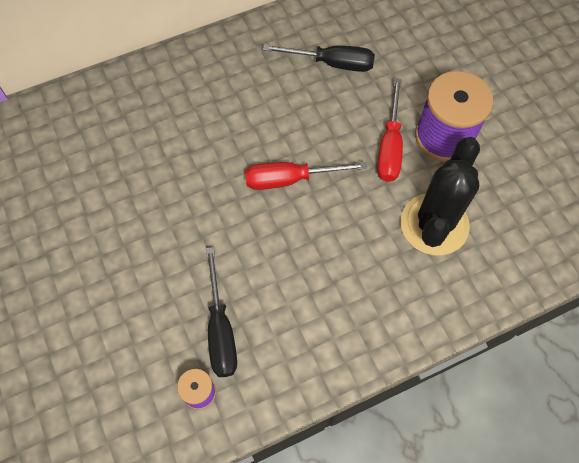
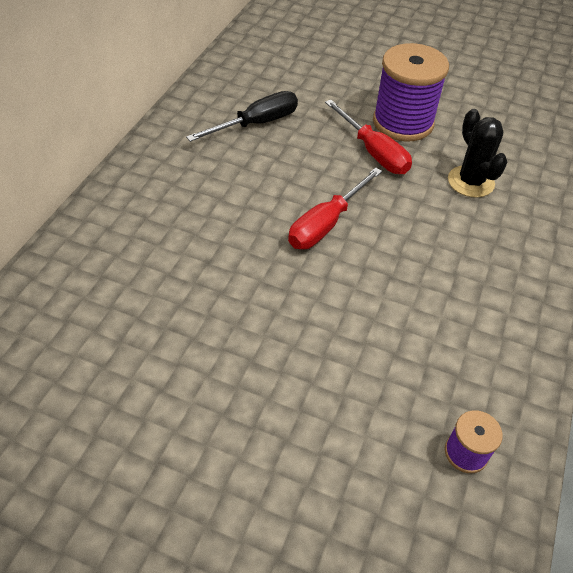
camera: 45 degrees left, 15 degrees down
black screwdriver [206,247,237,377] -> none
black cactus [401,137,480,255] -> black cactus [448,109,507,198], size x0.65

